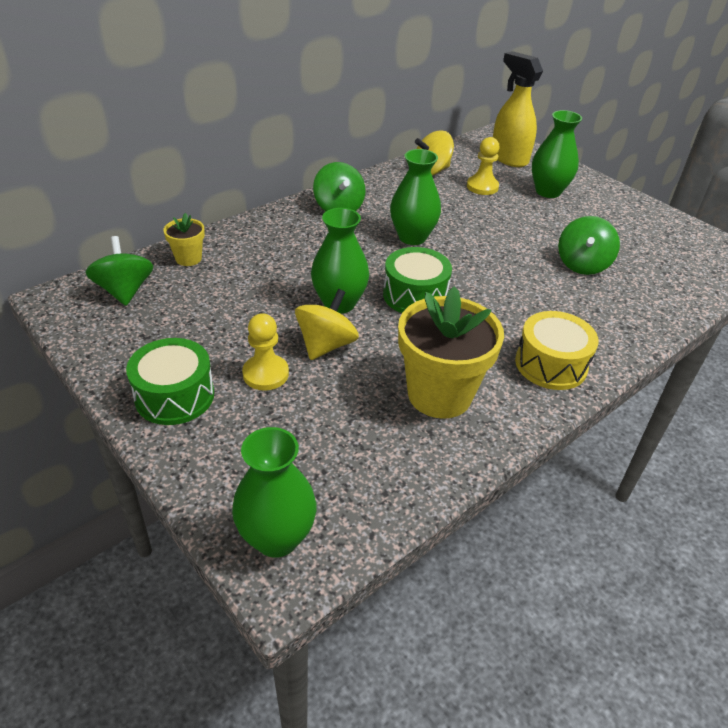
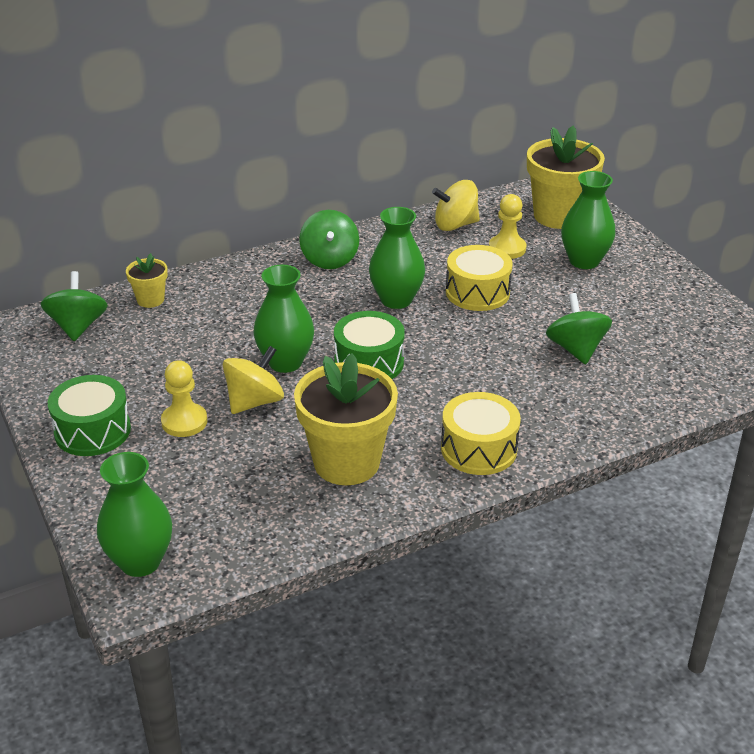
camera: 15 degrees right, 5 degrees down
yellow spray bottle [493,51,543,167] -> yellow flower pot [527,125,605,229]
green spinning top [558,216,620,275] -> green spinning top turned 135 degrees clockwise [546,293,612,364]
none -> yellow drum [446,245,513,311]

